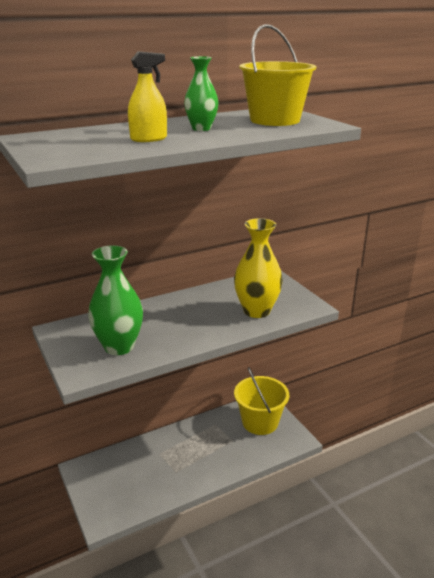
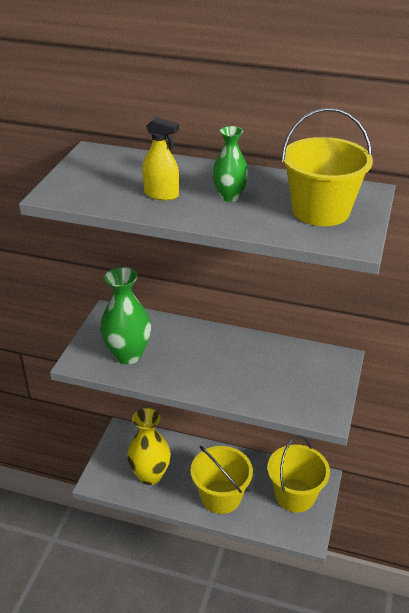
camera: 45 degrees right, 10 degrees up
yellow vase [234,218,283,318] -> yellow vase moved to [127,408,171,485]
none -> yellow bucket [191,446,253,514]

